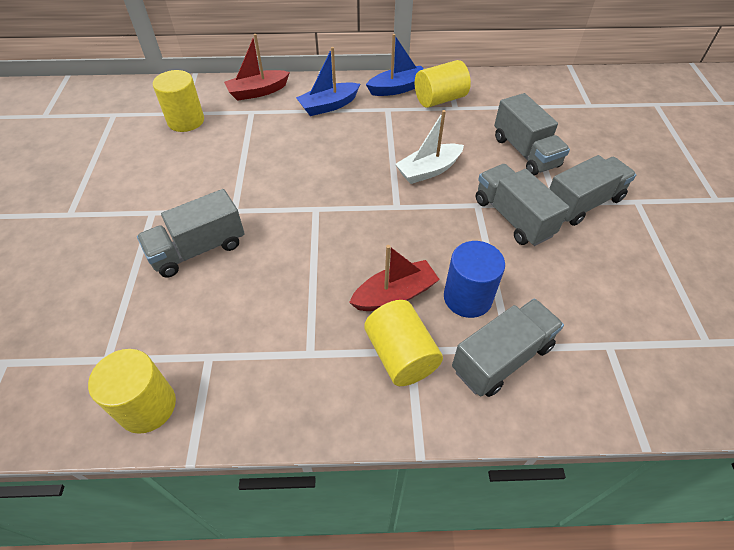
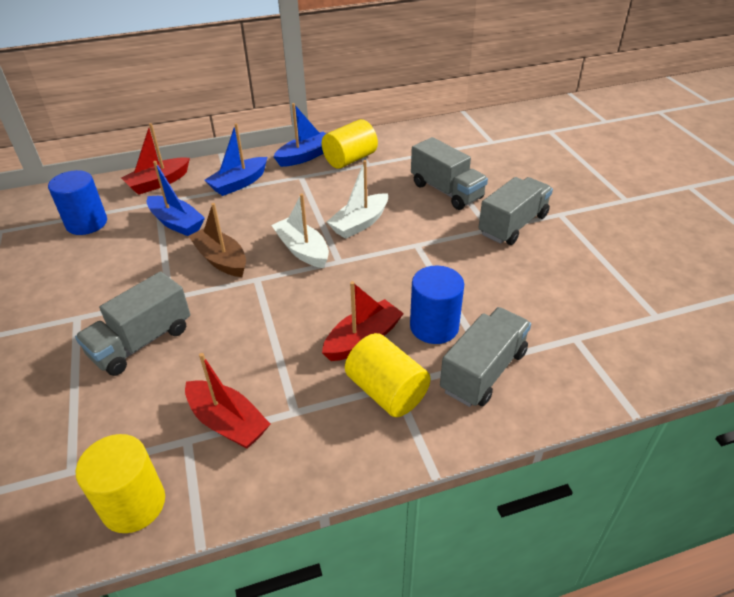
camera: 15 degrees left, 10 degrees down
yellow cylinder [153,70,204,132] -> blue cylinder [48,170,107,235]
grey truck [476,164,569,246] -> none
none -> blue boat [147,161,205,236]
none -> red boat [185,353,270,449]
none -> brown boat [188,203,246,277]
none -> white boat [271,193,329,268]

